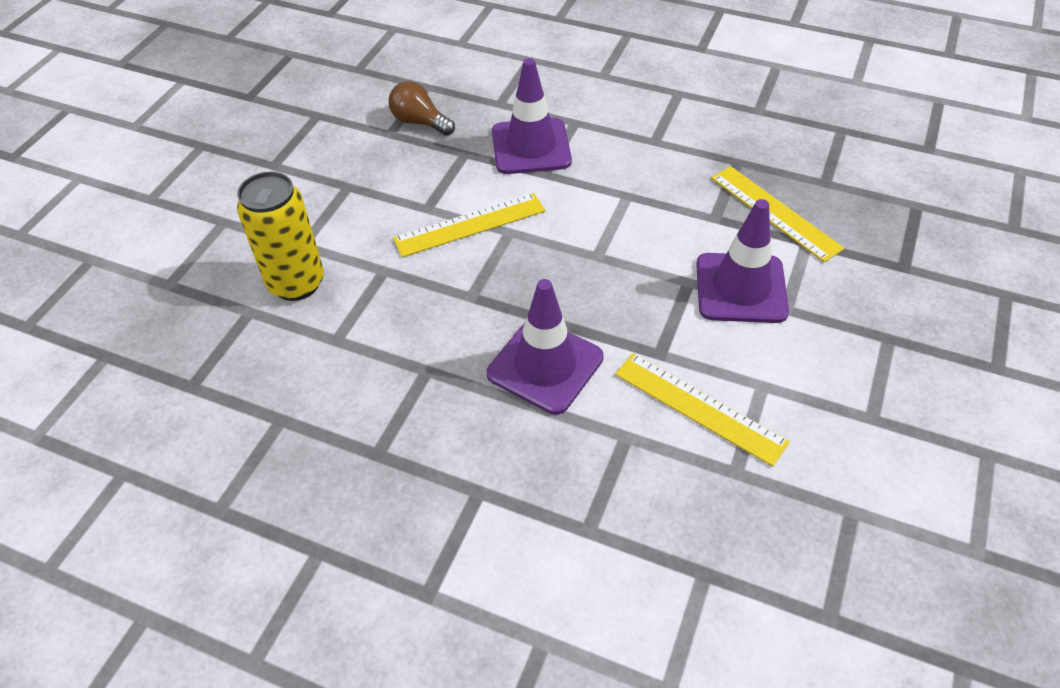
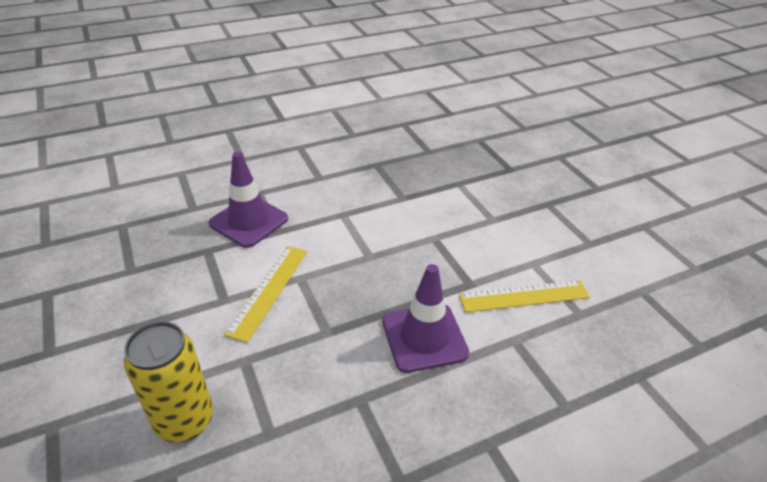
camera: 50 degrees left, 10 degrees down
brown light bulb [389,81,455,136] -> none
purple traffic cone [696,199,789,323] -> none
yellow ruler [711,166,844,262] -> none

